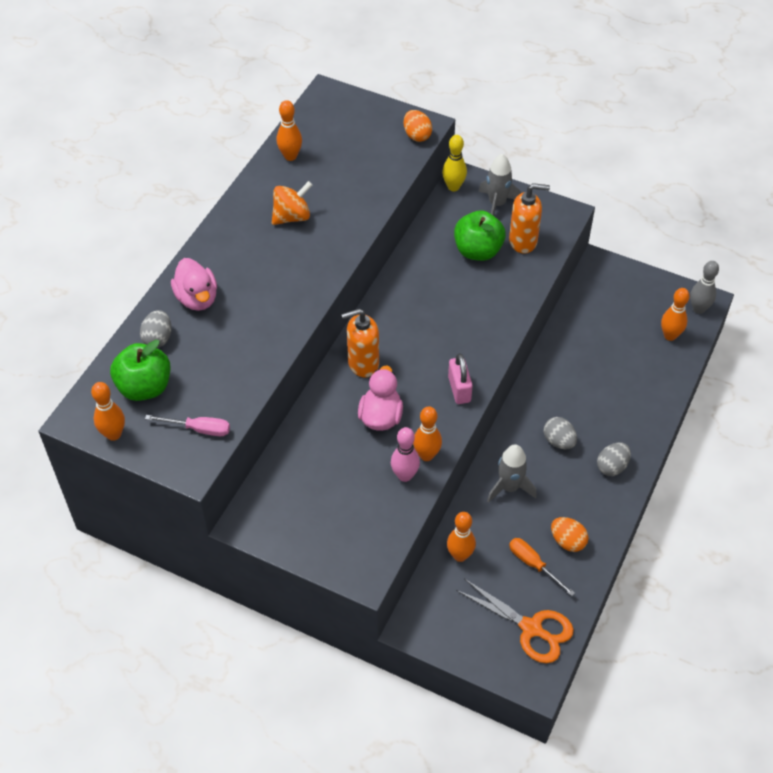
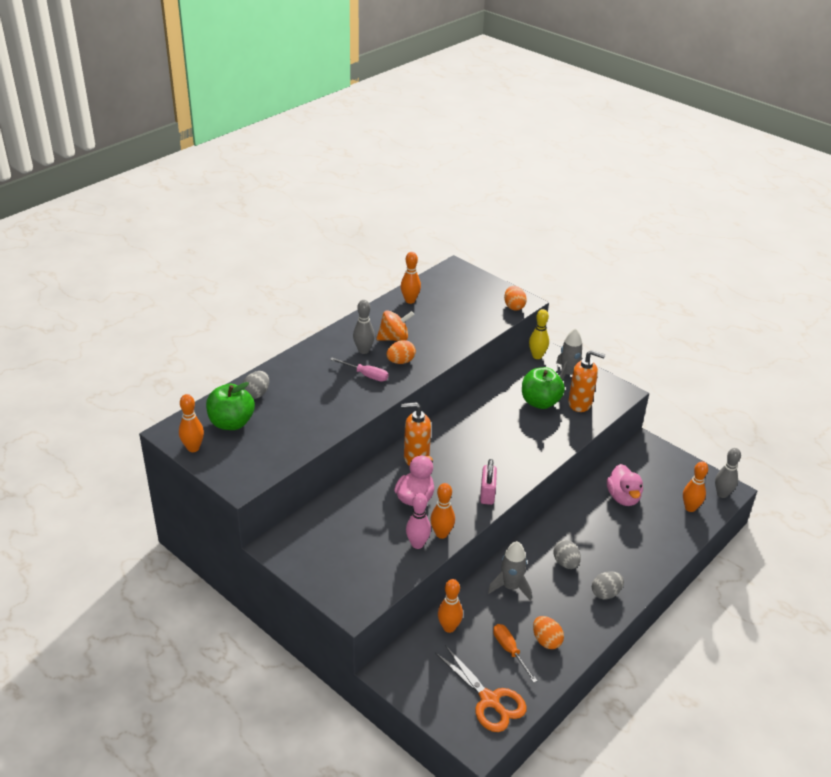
camera: 15 degrees right, 15 degrees down
pink screwdriver [145,415,230,436] -> pink screwdriver moved to [330,358,388,381]
pink duck [171,258,217,311] -> pink duck moved to [607,464,643,506]
none -> grey bowling pin [353,300,375,354]
none -> orange egg [387,340,416,364]

